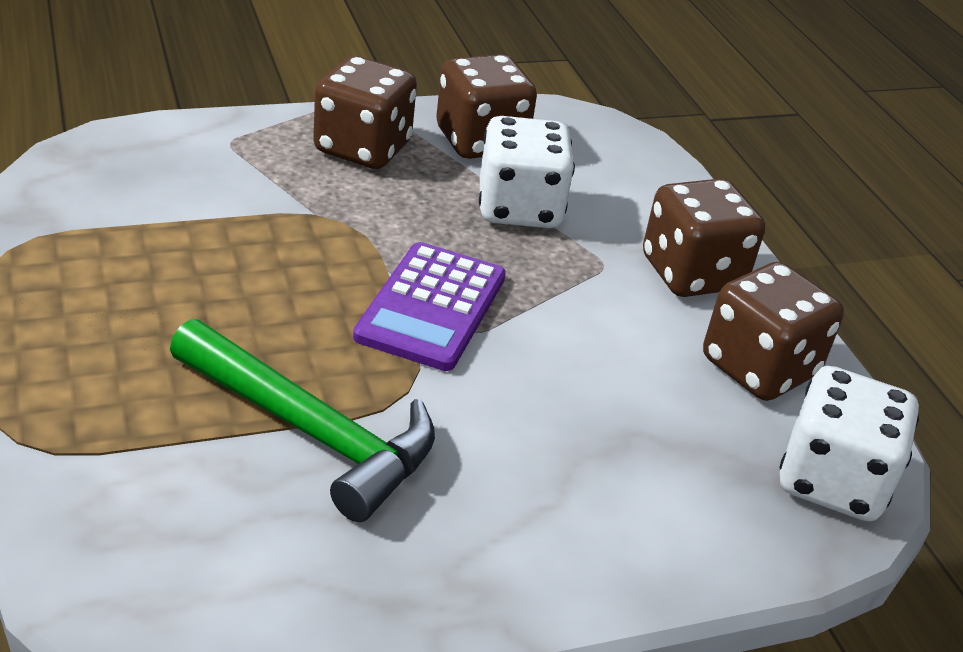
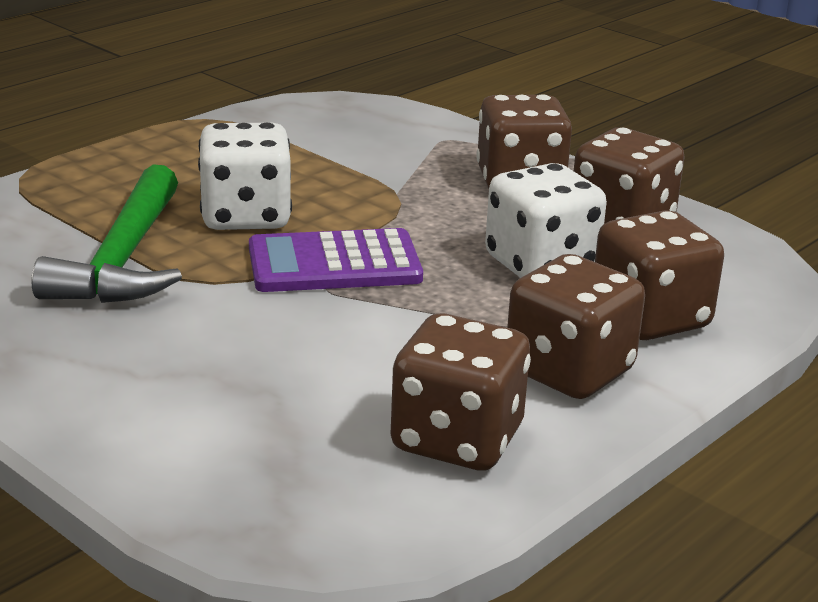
camera: 65 degrees right, 10 degrees down
white dice [779,366,919,521] -> white dice moved to [198,122,292,230]
none -> brown dice [595,210,724,340]

